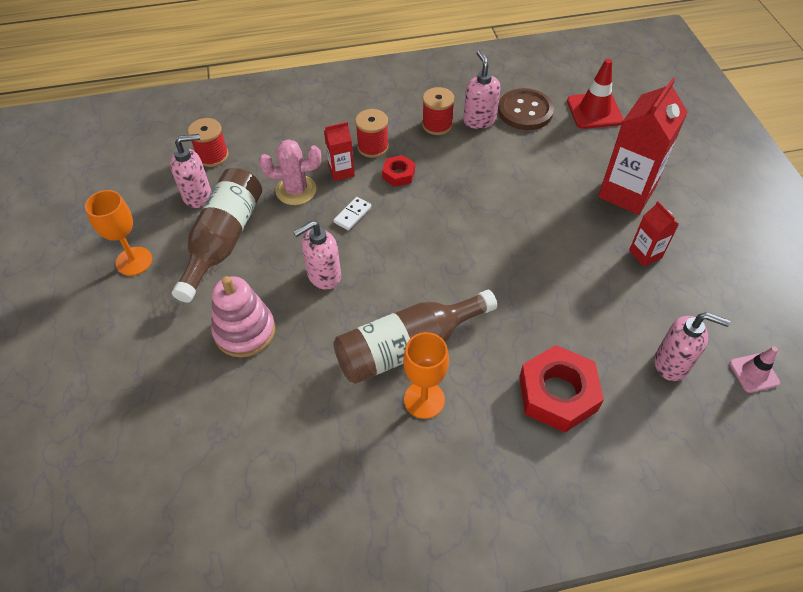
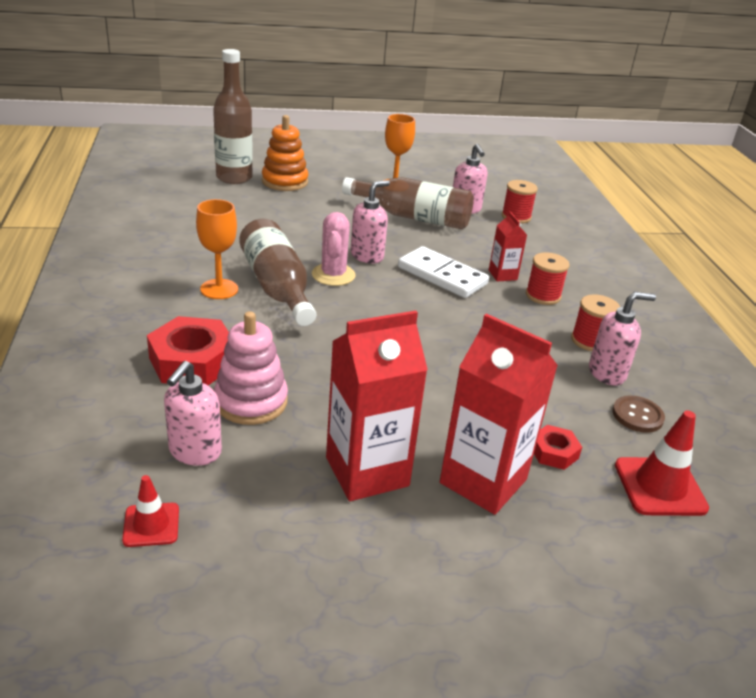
camera: 90 degrees right, 20 degrees down
pink stacking toy [211,276,275,357] -> pink stacking toy moved to [214,311,288,425]
pink cactus [259,139,321,205] -> pink cactus moved to [312,212,356,286]
pink soap dispenser [293,220,341,290] -> pink soap dispenser turned 75 degrees clockwise [351,180,390,264]
white domino [333,197,371,230] -> white domino [398,246,489,298], size x2.14
red nut [382,155,415,187] -> red nut moved to [534,425,582,470]
brown button [498,88,554,130] -> brown button [612,395,665,433], size x0.63
red carton [629,201,679,267] -> red carton [326,310,428,501], size x1.98
pink traffic cone [729,347,780,393] -> red traffic cone [122,475,179,547]
none -> brown bottle [213,49,253,184]
none -> orange stacking toy [262,115,308,191]

